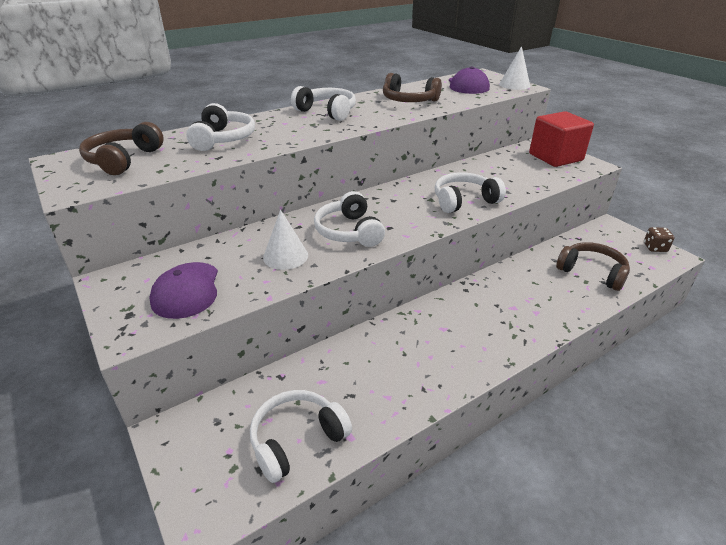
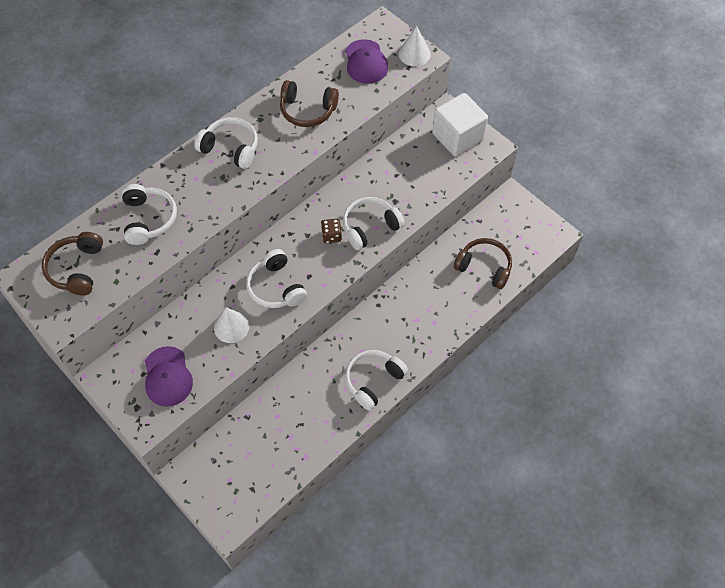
camera: 10 degrees left, 25 degrees up
white headphones [250,390,352,483] -> white headphones moved to [345,350,408,411]
red cube [529,111,594,167] -> white cube [432,93,488,157]
brown dice [644,227,675,252] -> brown dice moved to [321,219,342,243]

